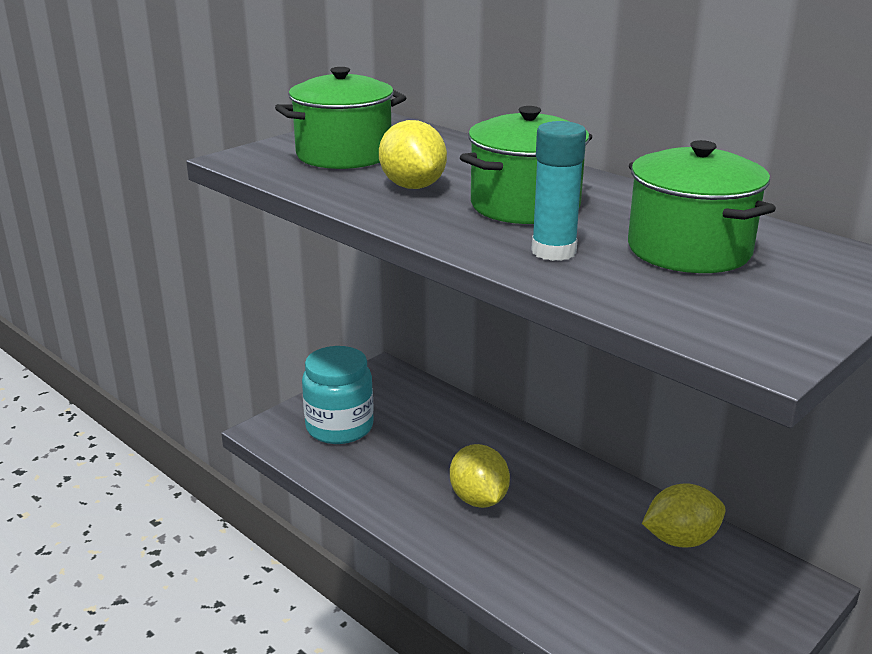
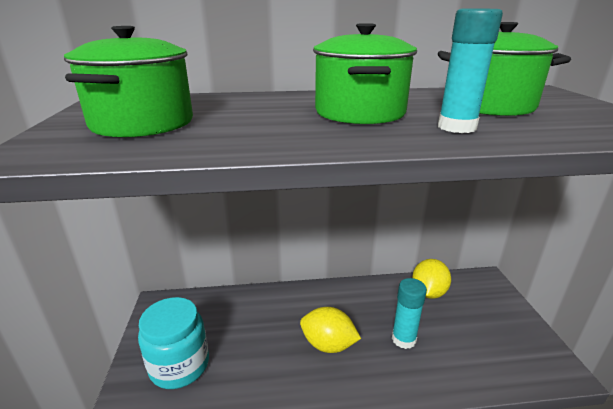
camera: 50 degrees left, 0 degrees up
yellow lemon [379,120,447,189] -> none
none -> turquoise glue stick [392,278,427,349]

